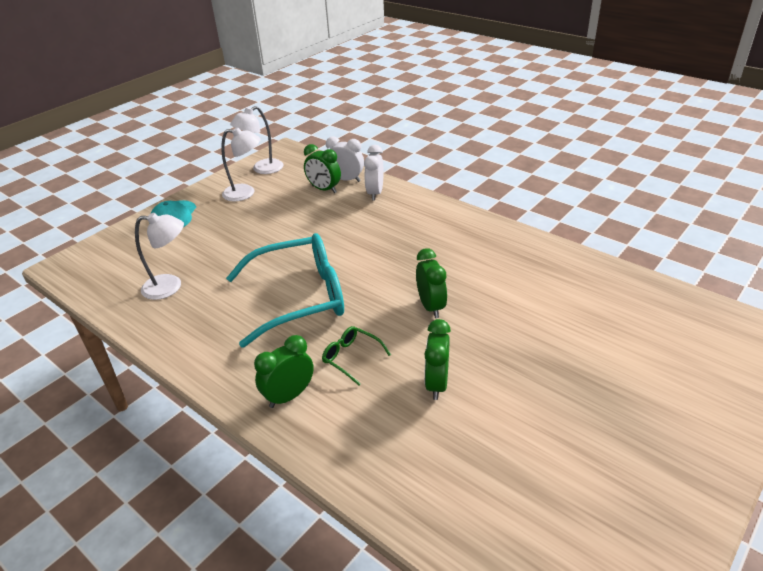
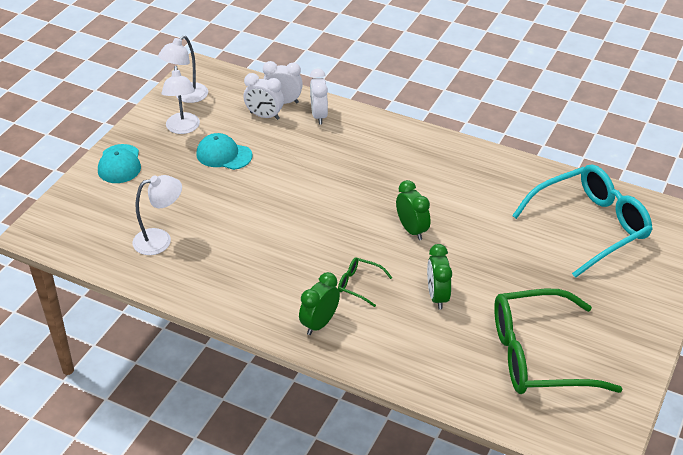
camera: 15 degrees left, 5 degrees up
white lamp [221,127,261,201] -> white lamp turned 90 degrees clockwise [162,66,200,134]
turquoise glasses [226,233,344,348] -> turquoise glasses moved to [512,165,652,278]
green clock [304,144,341,193] -> white clock [244,73,284,120]
none -> turquoise cap [196,133,252,170]
none -> green glasses [494,289,622,394]

